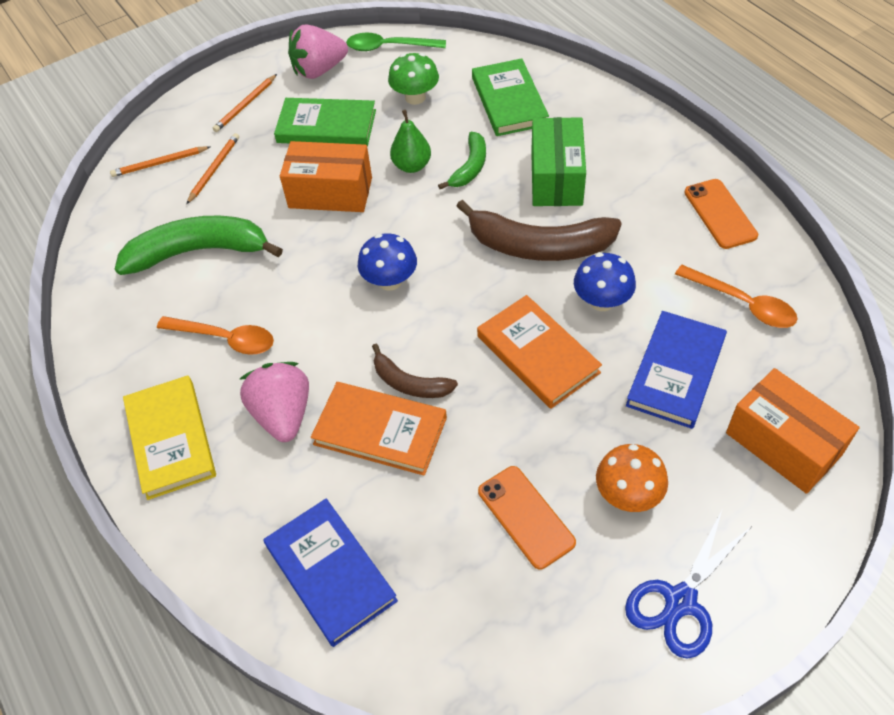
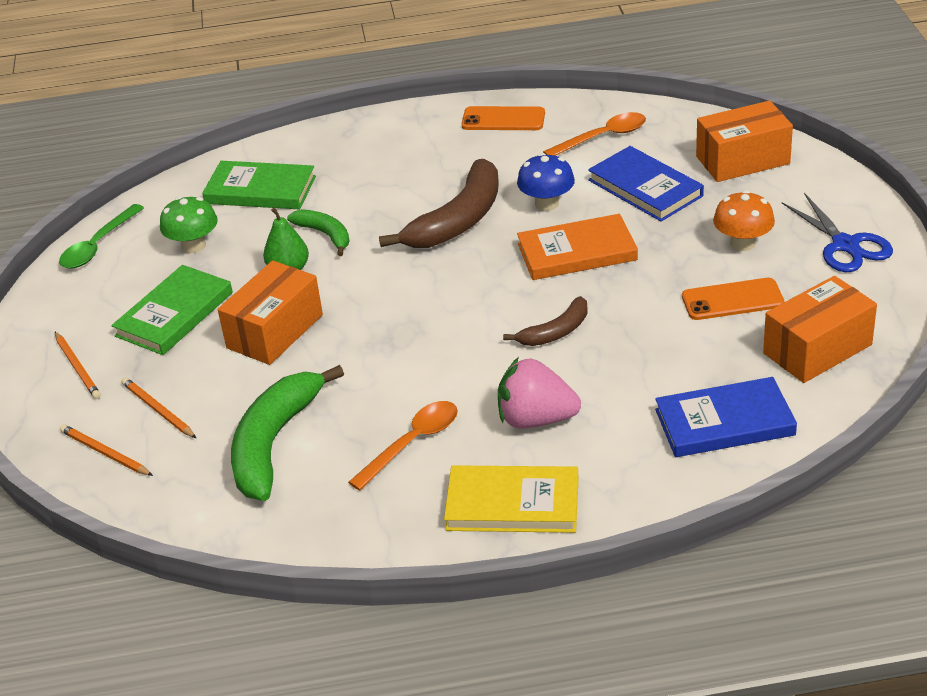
camera: 65 degrees left, 15 degrees down
orange pencil [110,146,210,177] -> orange pencil turned 120 degrees clockwise [60,424,153,476]
pink strawberry [288,25,348,79] -> none
orange book [311,382,447,476] -> none
blue mushroom [358,233,417,291] -> none
green box [531,117,586,206] -> none
none -> orange box [763,276,877,383]

